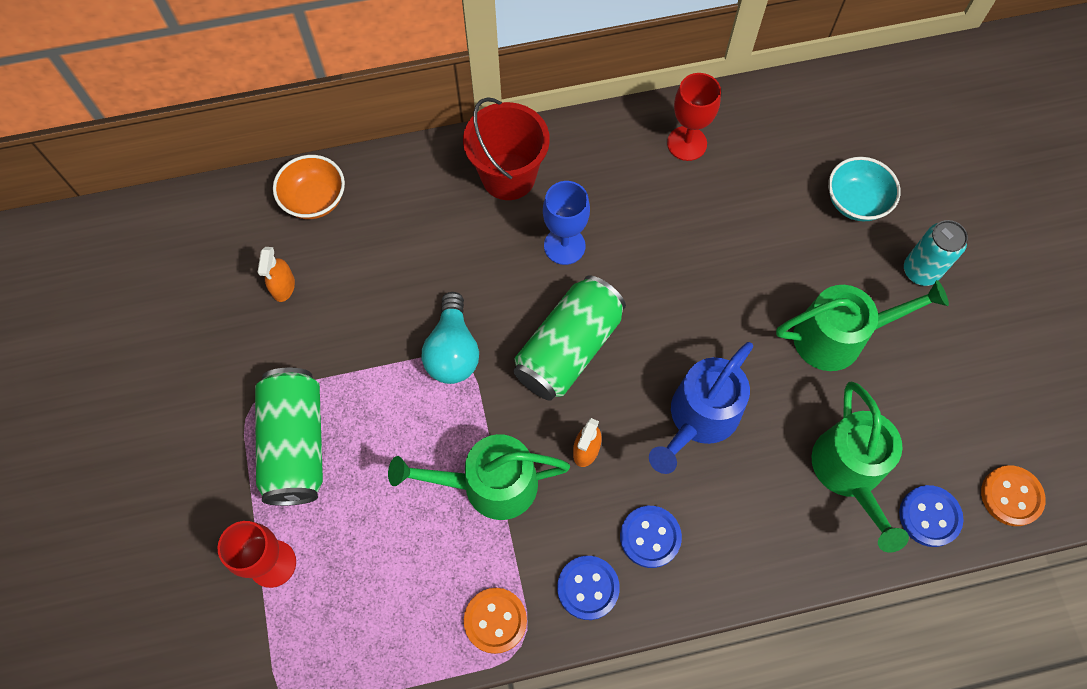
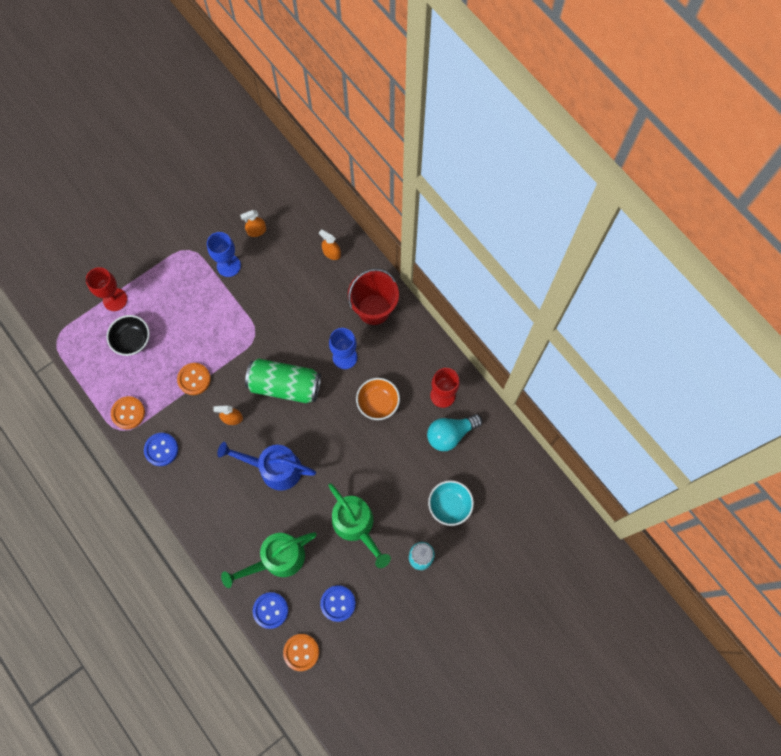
camera: 65 degrees right, 5 degrees up
green can [255,367,323,506] -> none
orange bowl [273,155,345,219] -> orange bowl moved to [356,378,400,420]
green watering can [388,434,570,520] -> orange button [177,363,211,395]
turquoise light bulb [422,292,479,384] -> turquoise light bulb moved to [427,414,482,451]
blue button [620,506,682,568] -> blue button moved to [320,586,356,622]
none -> black bowl [106,315,150,356]
none -> blue goblet [207,232,241,277]
none -> orange spray bottle [319,229,341,260]

